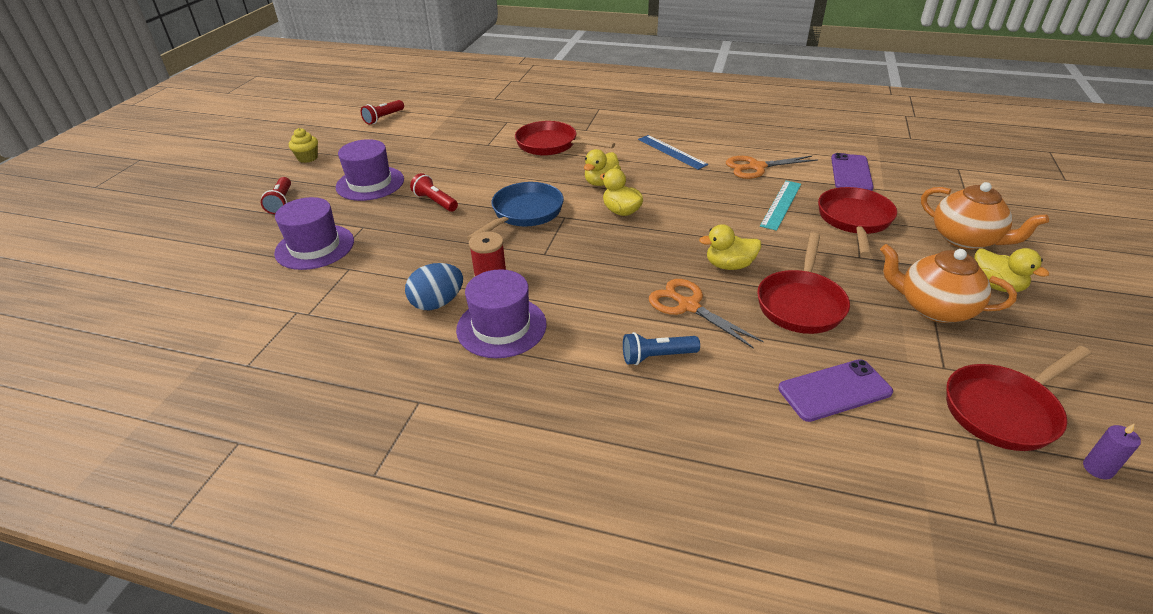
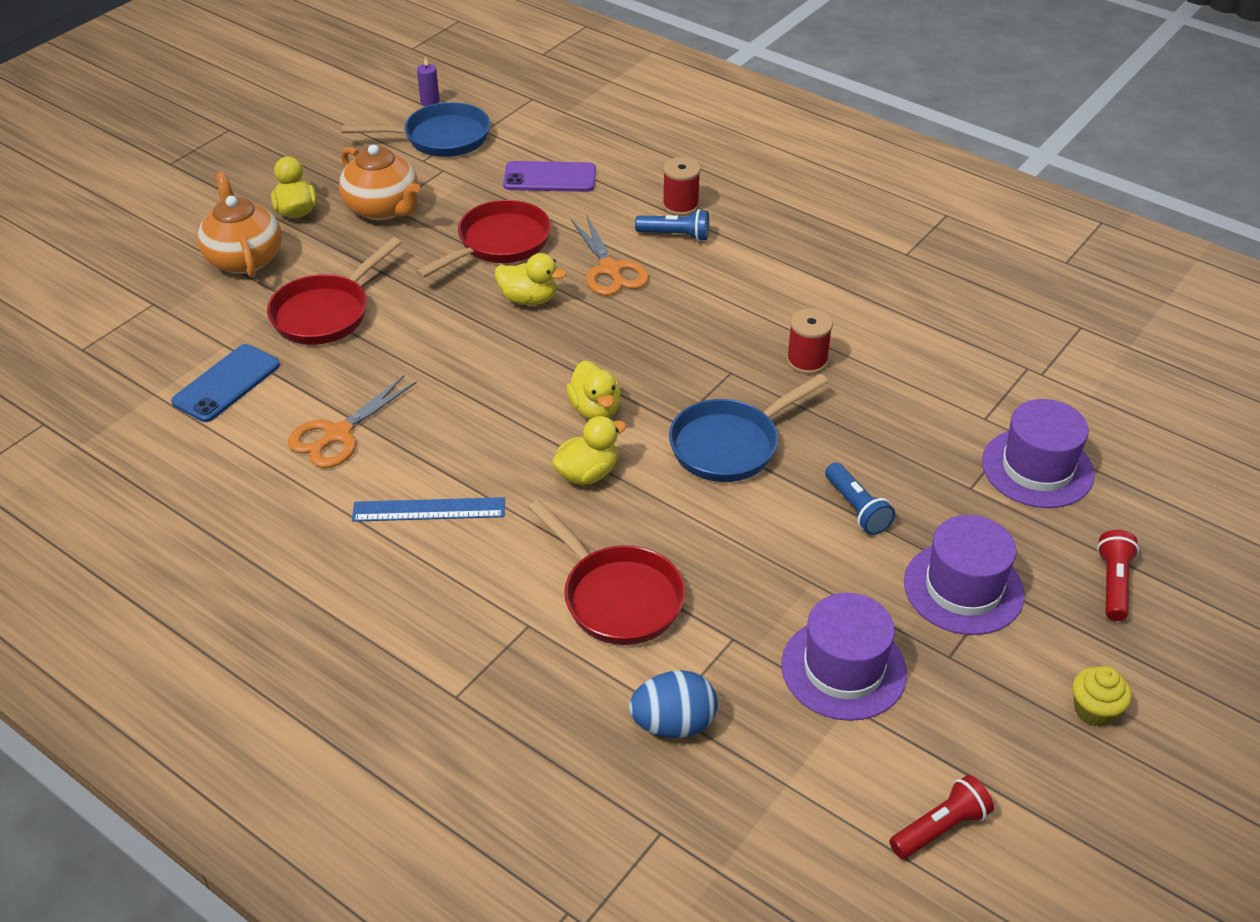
camera: 160 degrees left, 5 degrees up
blue egg [405,263,463,310] -> blue egg moved to [629,670,718,738]
red flashlight [410,173,458,212] -> blue flashlight [825,463,895,535]
purple hat [456,269,547,358] -> purple hat moved to [781,593,907,721]
blue ruler [638,135,708,170] -> blue ruler turned 75 degrees counterclockwise [352,497,505,522]
orange scissors [726,156,818,179] -> orange scissors turned 120 degrees clockwise [288,376,417,468]
turquoise ruler [760,181,801,231] -> none
purple phone [831,153,873,191] -> blue phone [171,344,280,422]
red pan [946,346,1091,451] -> blue pan [342,102,490,157]
none -> red spool [662,157,701,216]

